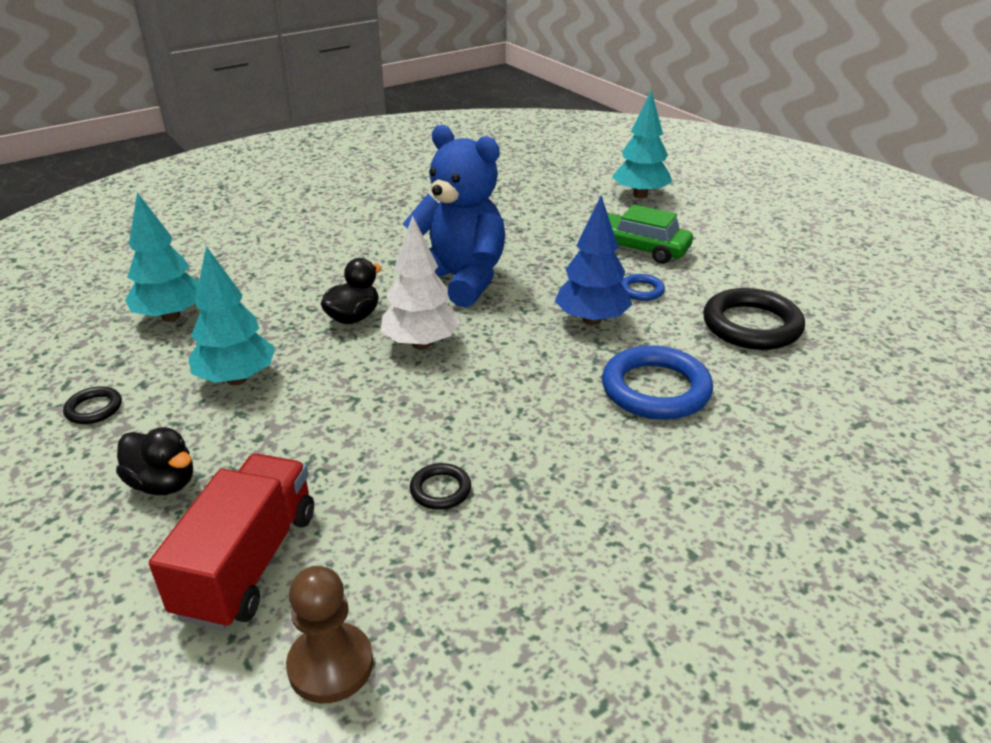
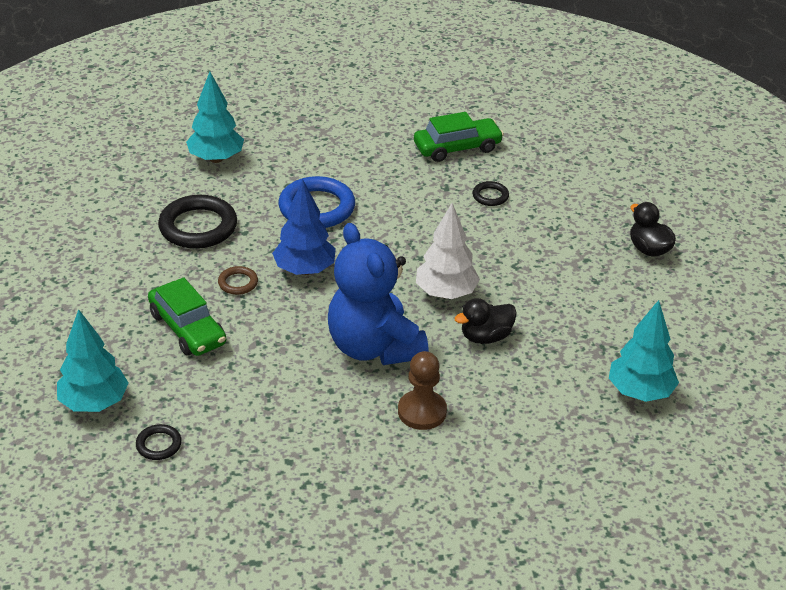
camera: 155 degrees left, 5 degrees up
black ring [63,386,122,424] -> black ring moved to [136,424,182,460]
red truck [149,454,314,630] -> none
turquoise tree [188,246,275,385] -> turquoise tree moved to [186,72,244,163]
brown pawn [286,566,373,703] -> brown pawn moved to [398,351,447,430]
blue ring [621,274,665,301] -> brown ring [218,266,258,295]
none -> green car [414,112,504,162]

